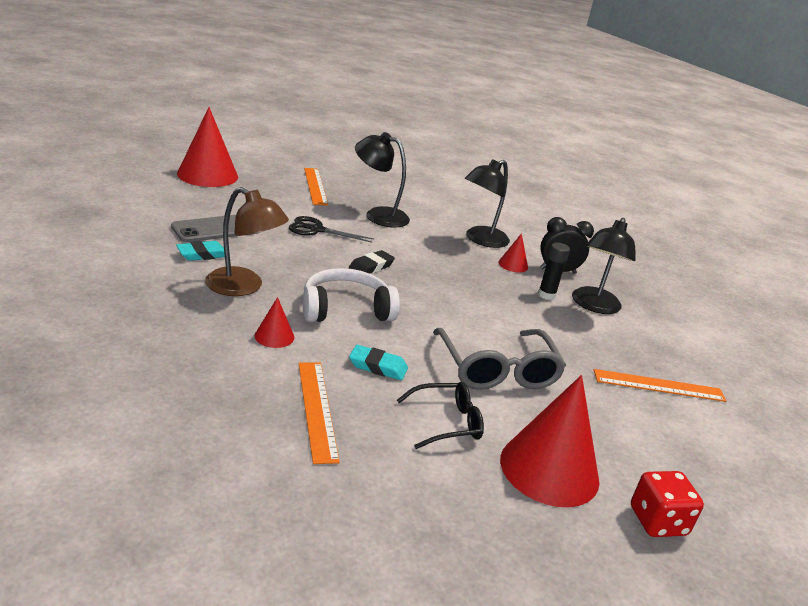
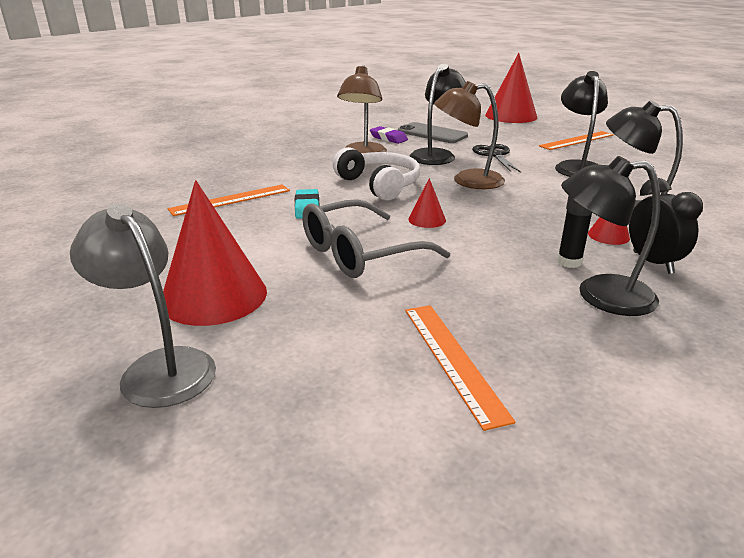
camera: 75 degrees right, 0 degrees up
turquoise eraser [176,241,225,261] -> purple eraser [370,126,408,144]
red cone [255,297,294,348] -> red cone moved to [408,178,446,228]
black eraser [349,250,395,274] -> brown lamp [434,81,505,189]
black glasses [397,382,484,449] -> none
red dice [631,471,704,537] -> grey lamp [70,203,216,408]
none -> black lamp [409,64,466,165]

